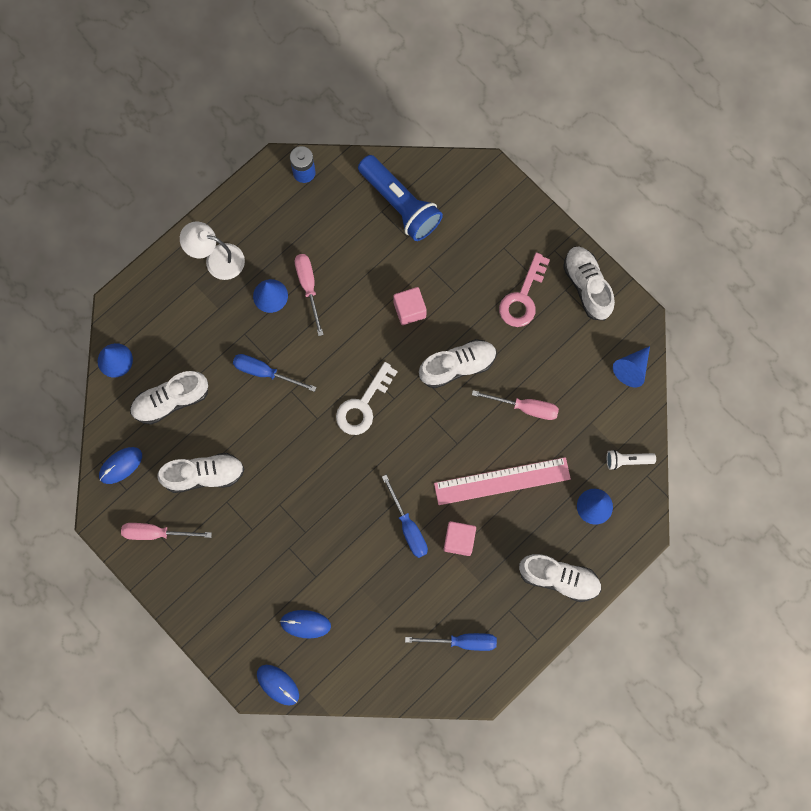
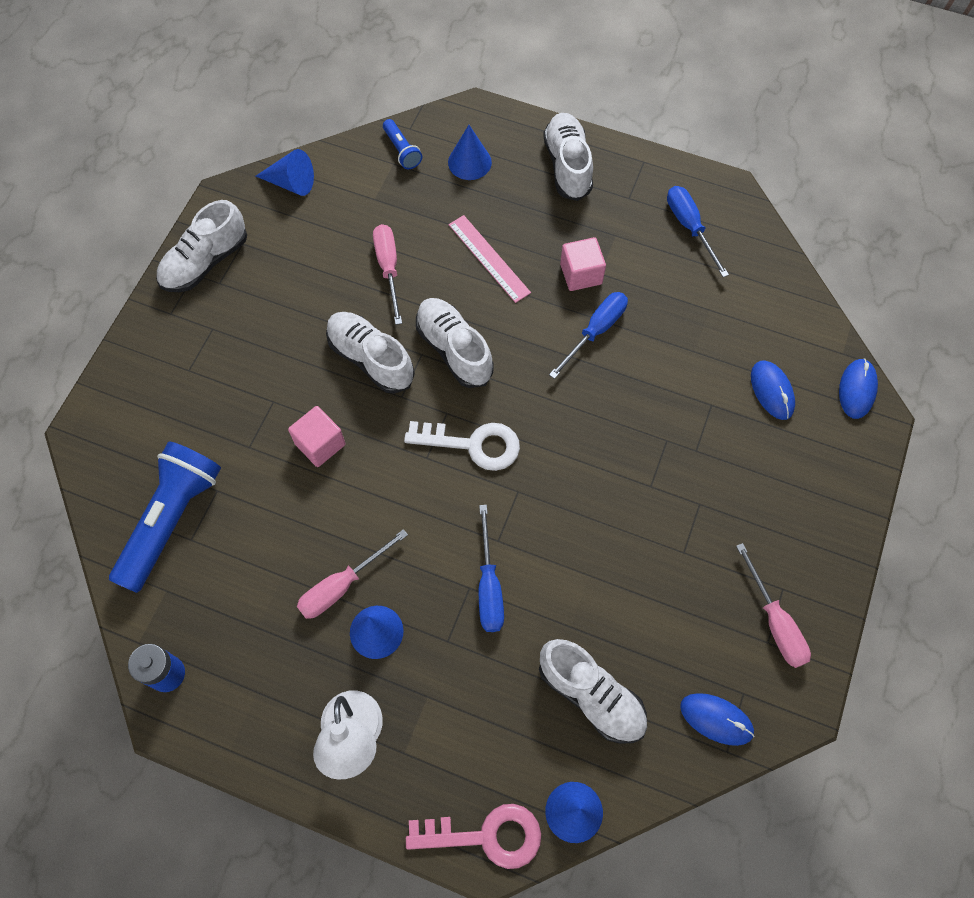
camera: 115 degrees left, 10 degrees down
white shoe [157,453,244,493] -> white shoe moved to [416,298,493,388]
pink ruler [434,457,571,505] -> pink ruler [449,215,531,303], size x0.67
pink key [499,252,550,327] -> pink key moved to [406,804,541,869]
white flashlight [607,450,656,470] -> blue flashlight [383,119,422,169]

